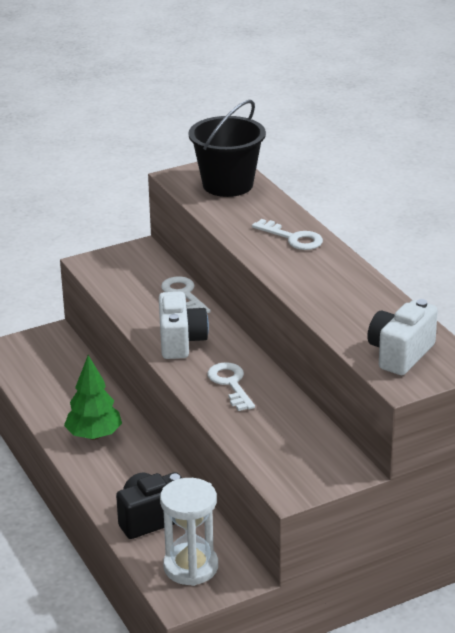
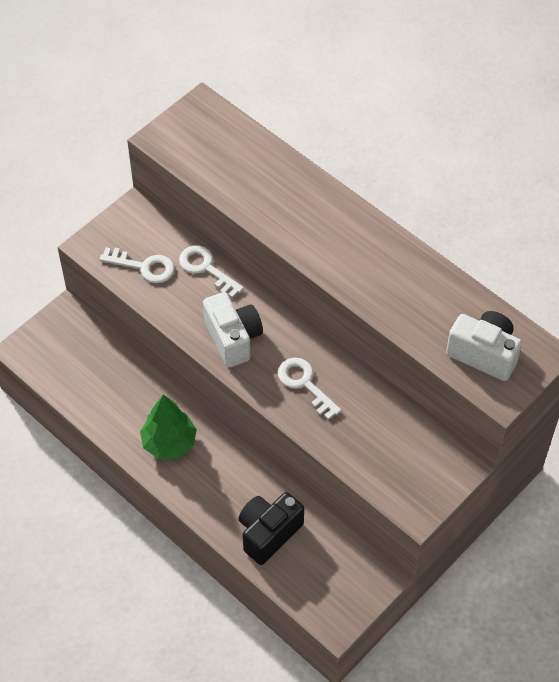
camera: 20 degrees left, 25 degrees up
white hourglass [160,478,218,586] -> none
black bucket [189,100,266,197] -> none
white key [252,219,323,250] -> white key moved to [99,247,175,283]
white camera [367,299,438,375] -> white camera turned 105 degrees clockwise [446,311,522,381]

